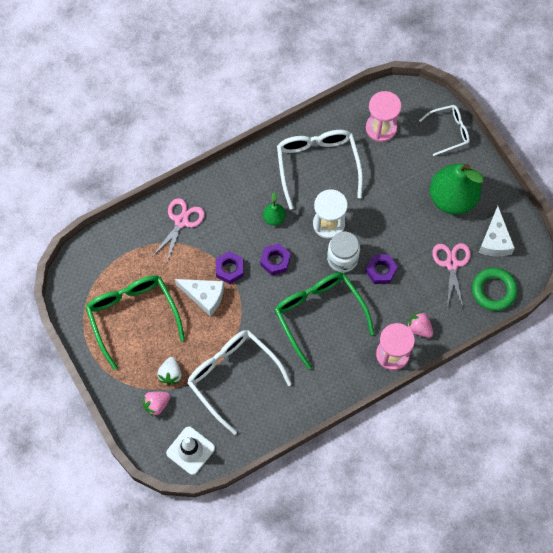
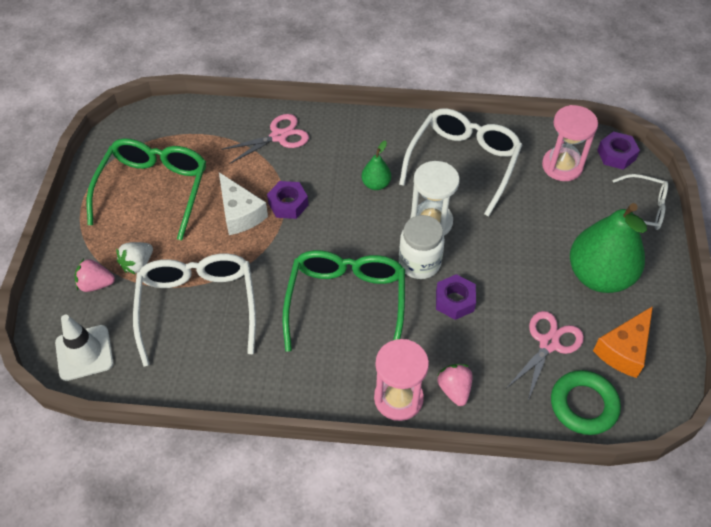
camera: 35 degrees right, 15 degrees down
purple nut [260,243,291,276] -> purple nut moved to [597,132,640,170]
white cheese [478,206,515,256] -> orange cheese [593,306,653,378]

